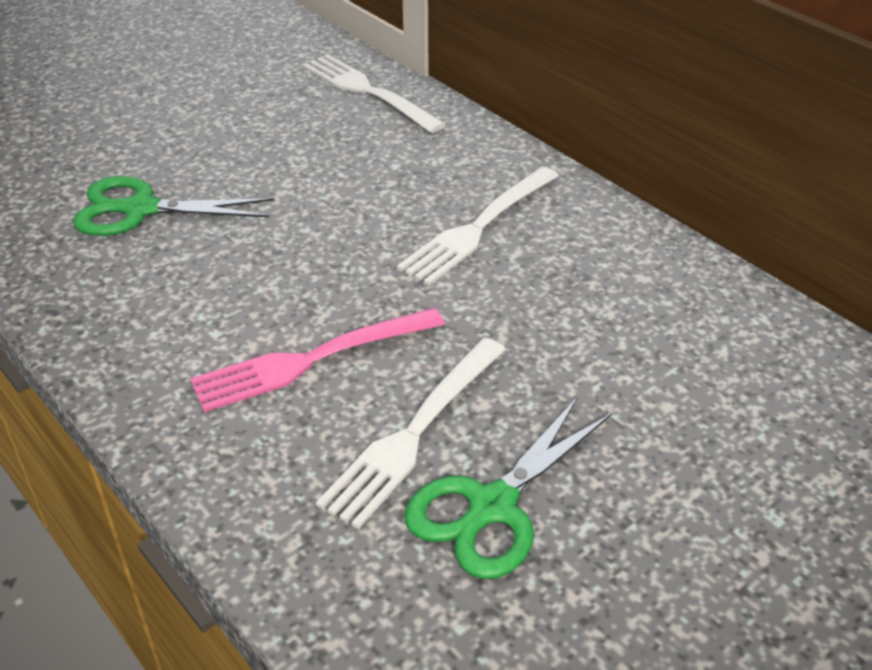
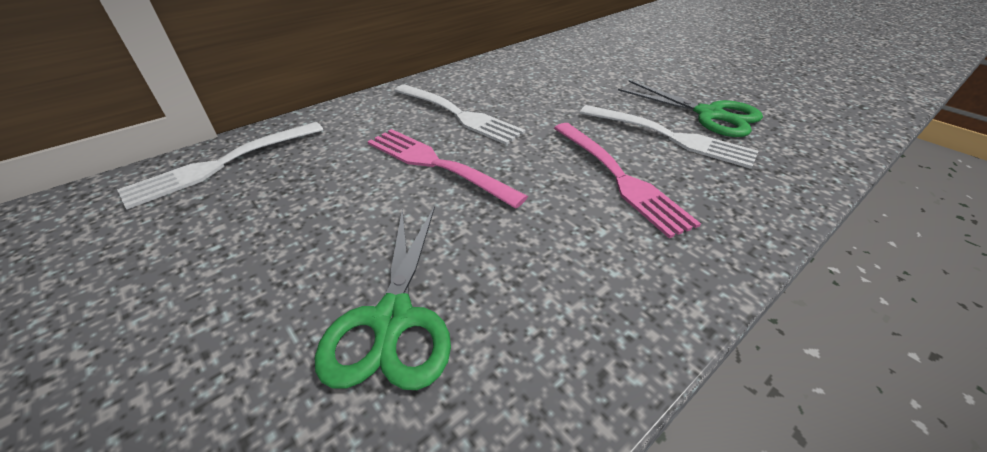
camera: 90 degrees left, 0 degrees up
none -> pink fork [368,129,528,209]

